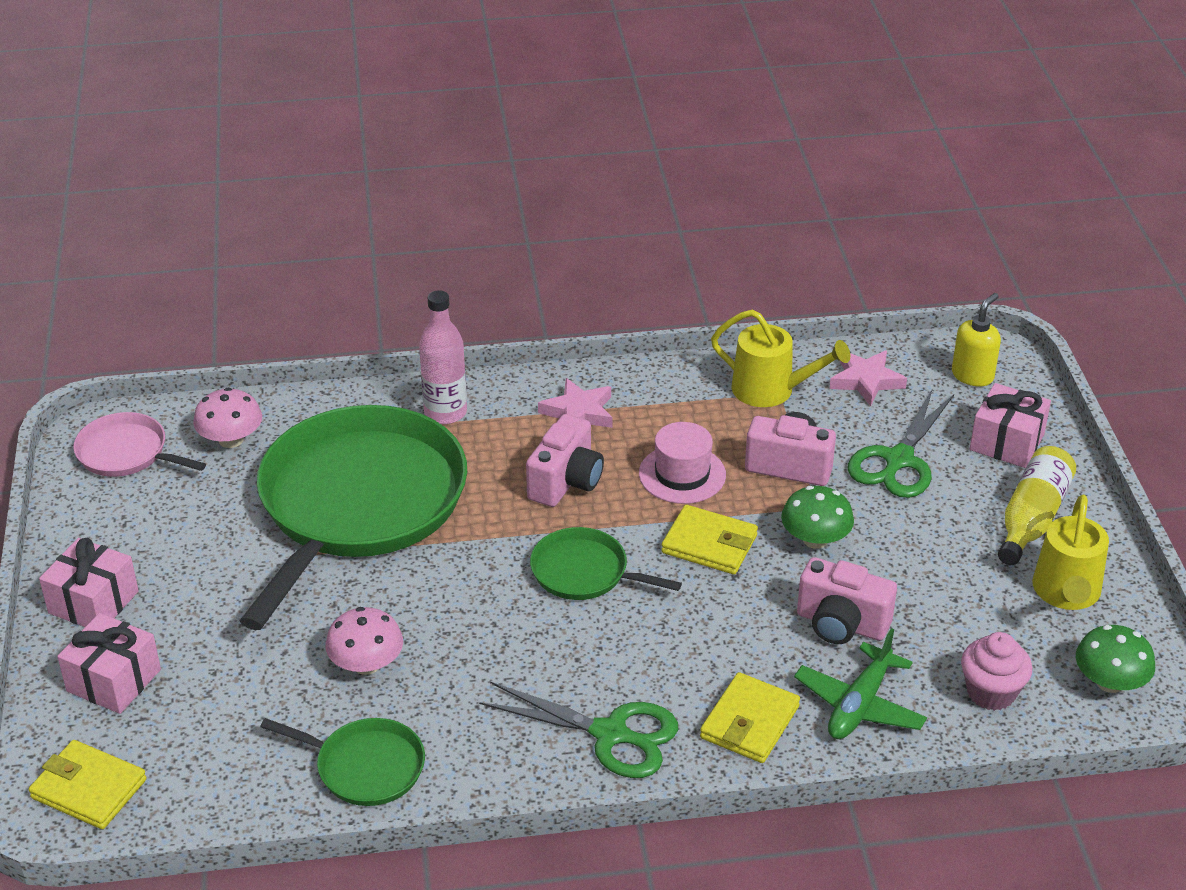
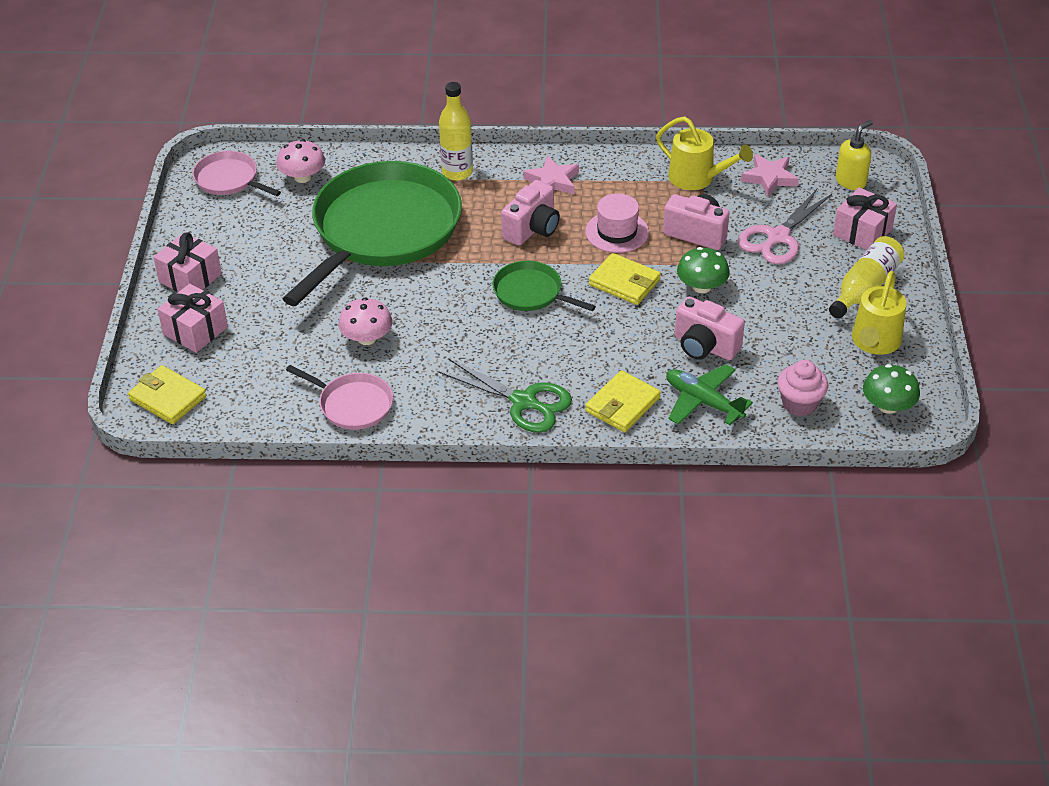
camera: 10 degrees right, 5 degrees up
green pan [260,718,425,806] -> pink pan [286,365,393,430]
pink bottle [419,290,467,424] -> yellow bottle [439,82,473,181]
green plane [794,628,927,739] -> green plane turned 90 degrees clockwise [666,364,753,425]
green scissors [848,388,954,498] -> pink scissors [738,189,832,264]

